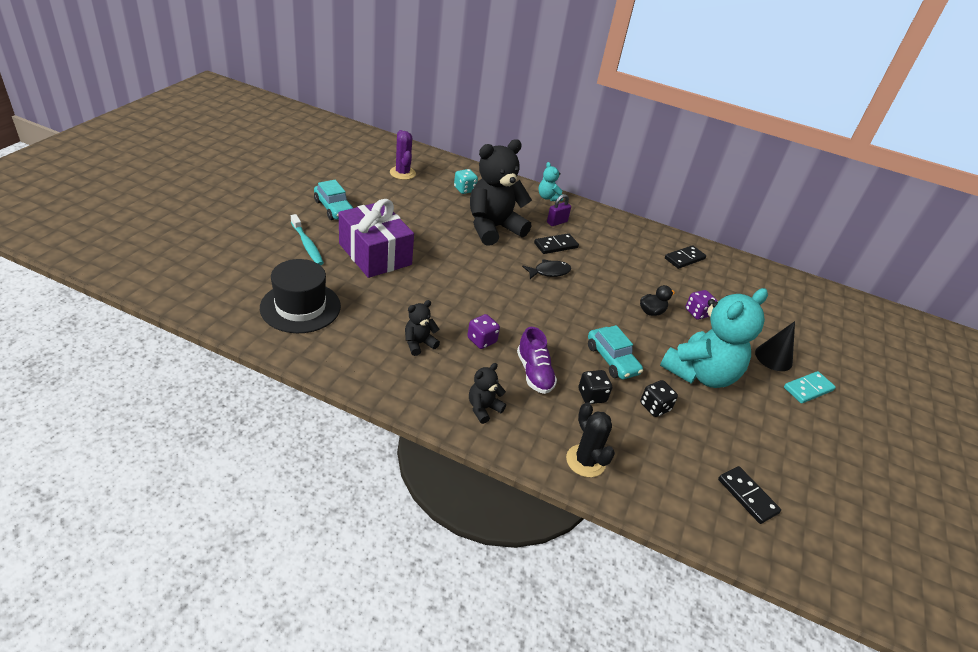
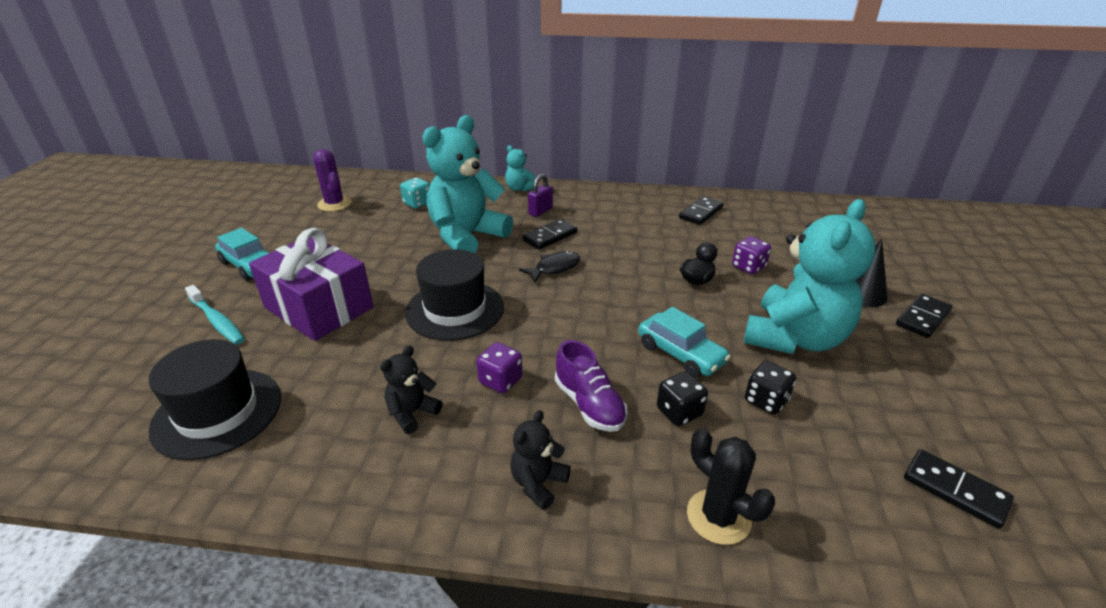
camera: 10 degrees left, 5 degrees down
black teddy bear [470,139,532,246] -> turquoise teddy bear [422,115,513,253]
turquoise domino [784,371,836,404] -> black domino [896,293,952,338]
none -> black hat [405,249,504,341]

